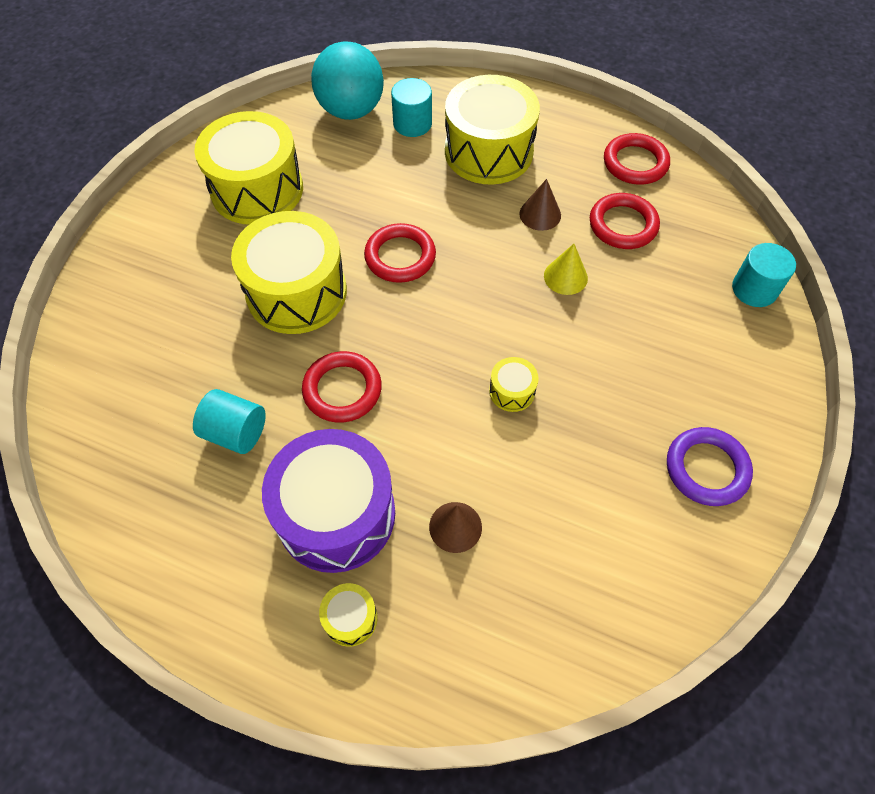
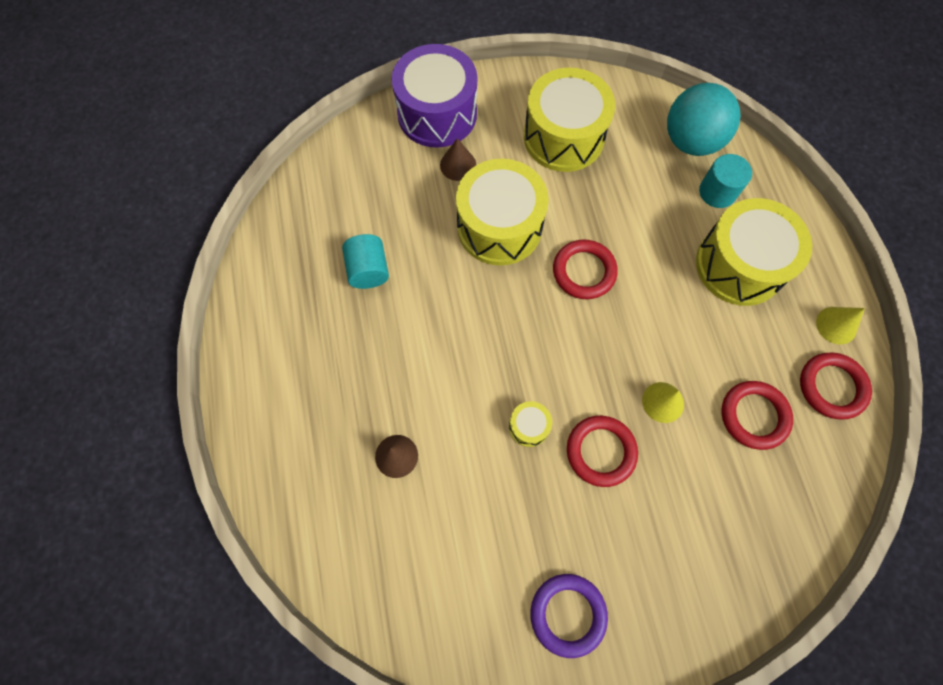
camera: 55 degrees right, 10 degrees up
purple drum [262,429,395,573] -> purple drum moved to [391,44,477,148]
red ring [302,351,382,423] -> red ring moved to [567,416,638,487]
yellow drum [319,583,378,647] -> none
brown cone [519,179,561,231] -> brown cone moved to [440,138,476,181]
turquoise cylinder [732,243,796,307] -> none
none -> yellow cone [816,307,865,345]

